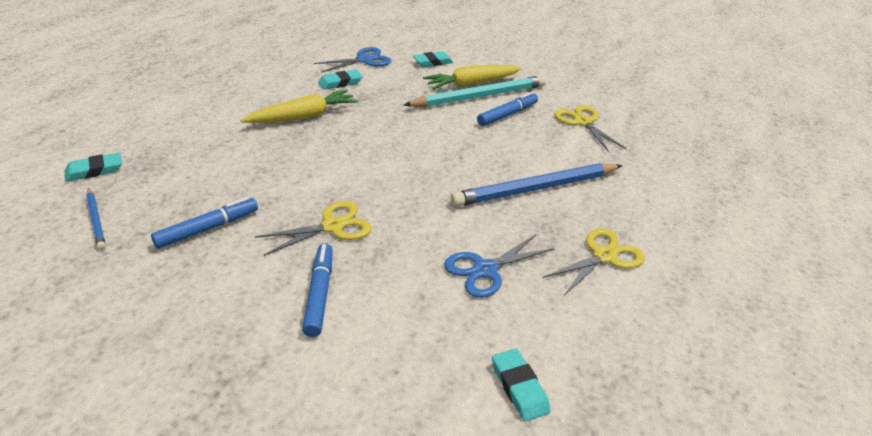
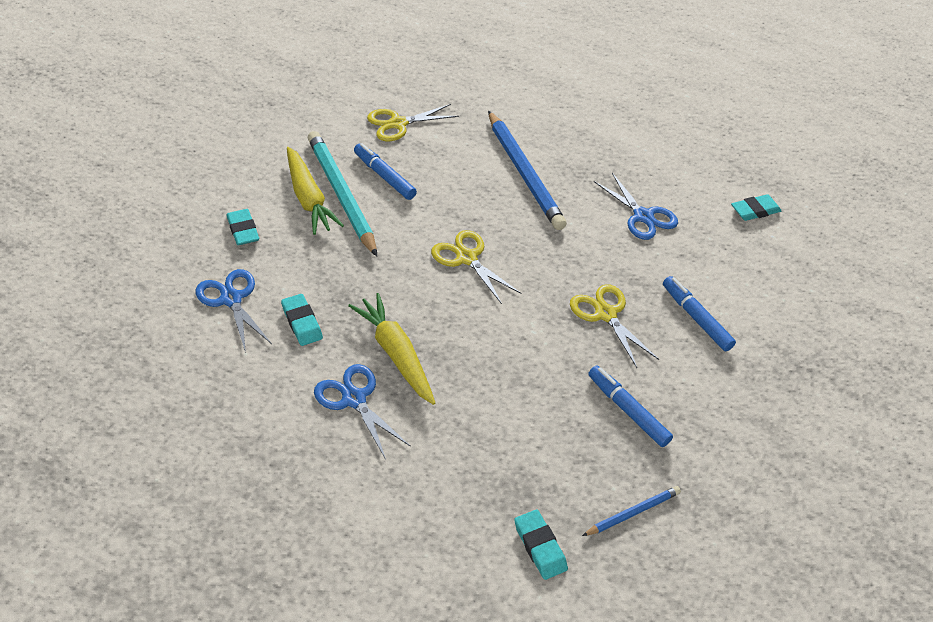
camera: 90 degrees left, 10 degrees up
blue marker [302,243,333,337] -> blue marker turned 60 degrees clockwise [663,276,736,351]
yellow scissors [543,228,645,296] -> yellow scissors moved to [431,230,521,304]
none -> blue scissors [314,364,411,460]

